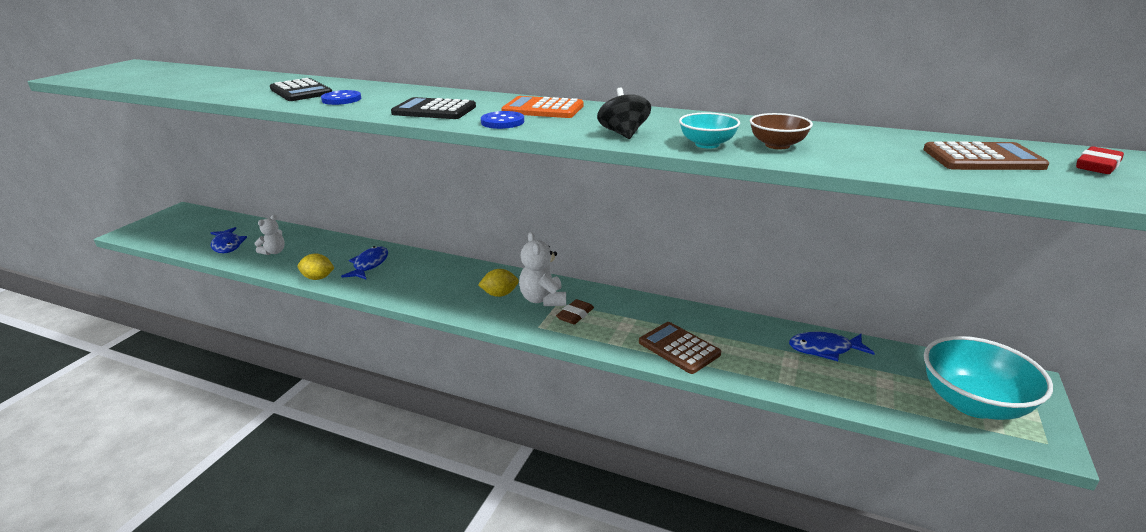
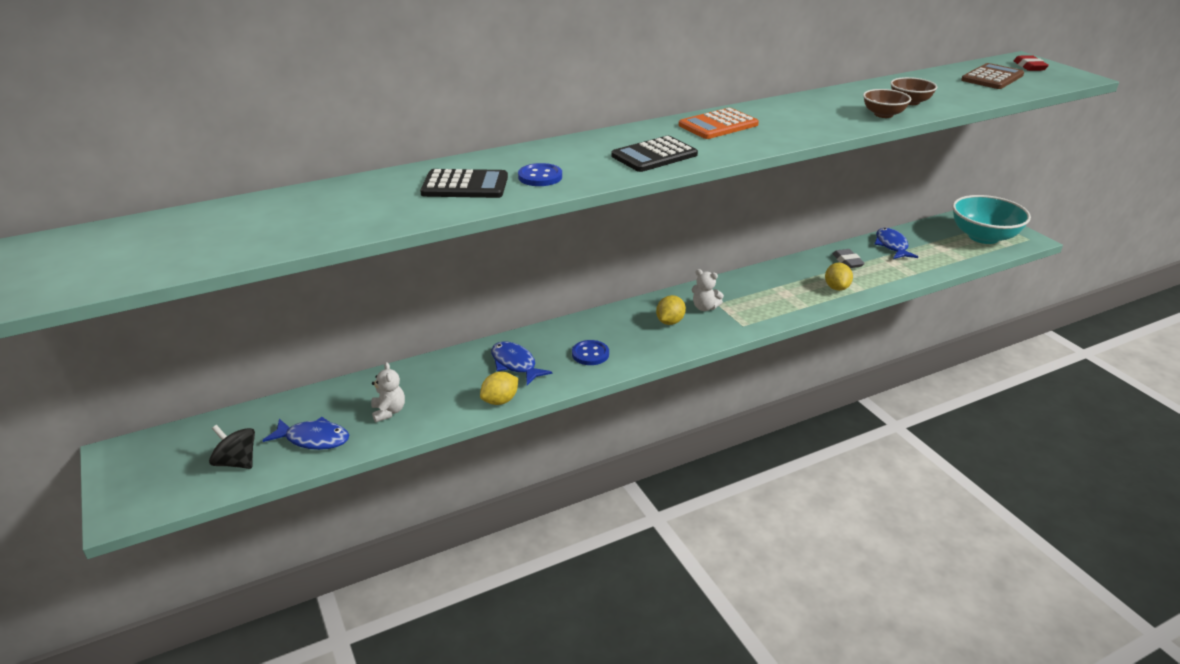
camera: 50 degrees left, 5 degrees up
blue button [481,111,524,129] -> blue button moved to [572,340,609,365]
white teddy bear [519,232,566,306] -> white teddy bear [692,269,724,311], size x0.65
brown eraser [556,299,594,324] -> none
black spinning top [597,88,651,139] -> black spinning top moved to [209,425,255,469]
brown calculator [639,322,721,374] -> yellow lemon [825,263,853,291]
turquoise bowl [679,112,740,148] -> brown bowl [863,89,911,118]
blue fish [789,331,875,361] -> blue fish turned 135 degrees clockwise [874,228,918,259]
none -> grey eraser [832,249,865,268]

